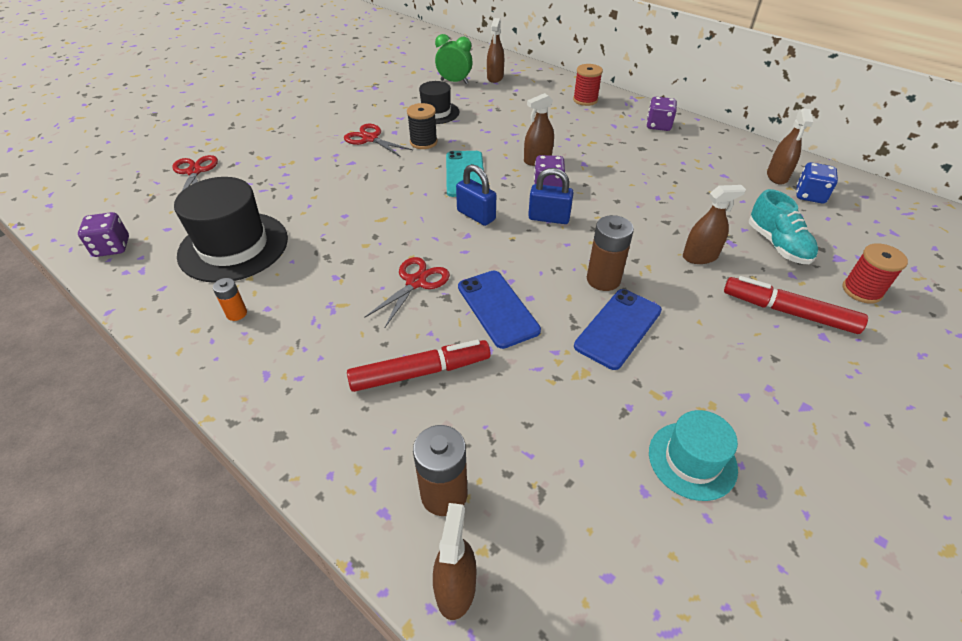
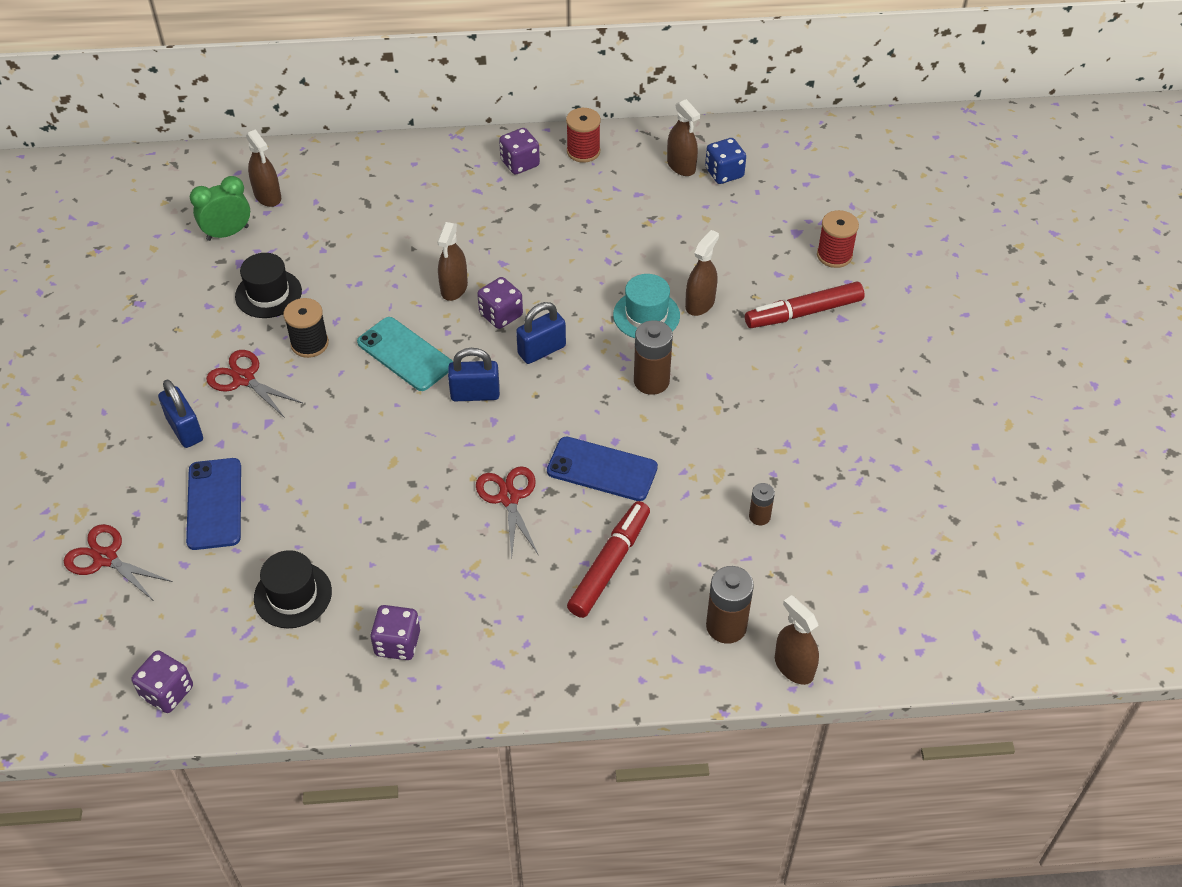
camera: 45 degrees left, 5 degrees up
black hat [174,177,288,283] -> black hat [254,550,332,628], size x0.58
orange battery [213,278,247,321] -> purple dice [370,605,420,660]
red scissors [344,124,413,157] -> red scissors turned 45 degrees clockwise [206,350,302,418]
red spool [573,64,603,106] -> red spool moved to [566,108,601,163]
blue phone [574,289,662,370] -> blue phone moved to [186,458,241,550]
turquoise hat [649,410,738,501] -> turquoise hat moved to [613,274,680,338]
turquoise shoe [749,189,818,264] -> none
none -> blue padlock [158,380,203,448]
none -> brown battery [749,483,775,525]

